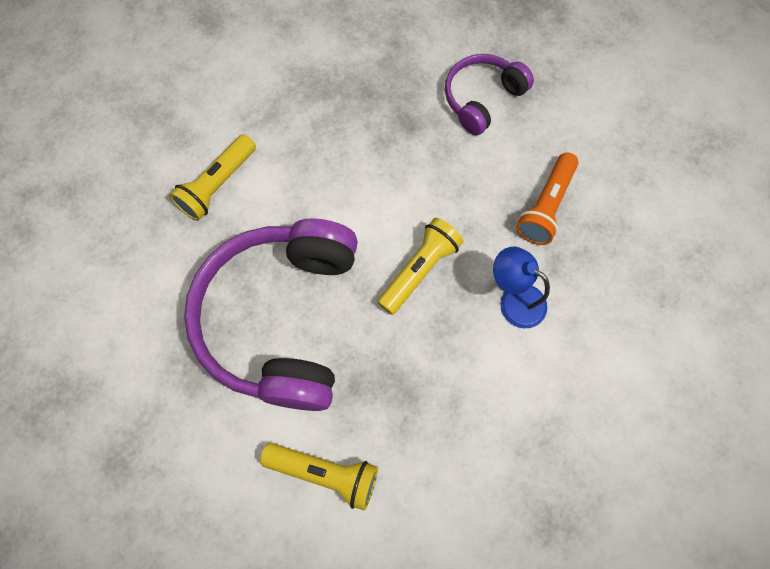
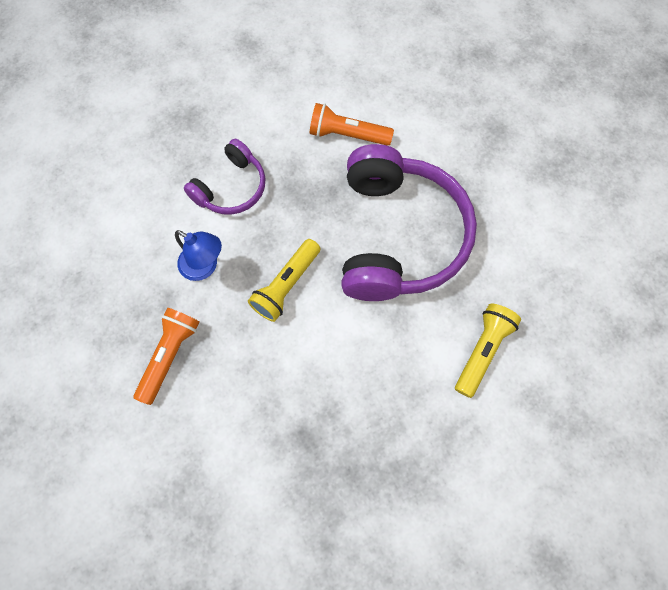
camera: 175 degrees right, 0 degrees up
yellow flashlight [260,443,378,511] -> orange flashlight [310,103,394,146]
purple headphones [445,54,534,135] -> purple headphones moved to [184,139,266,215]

